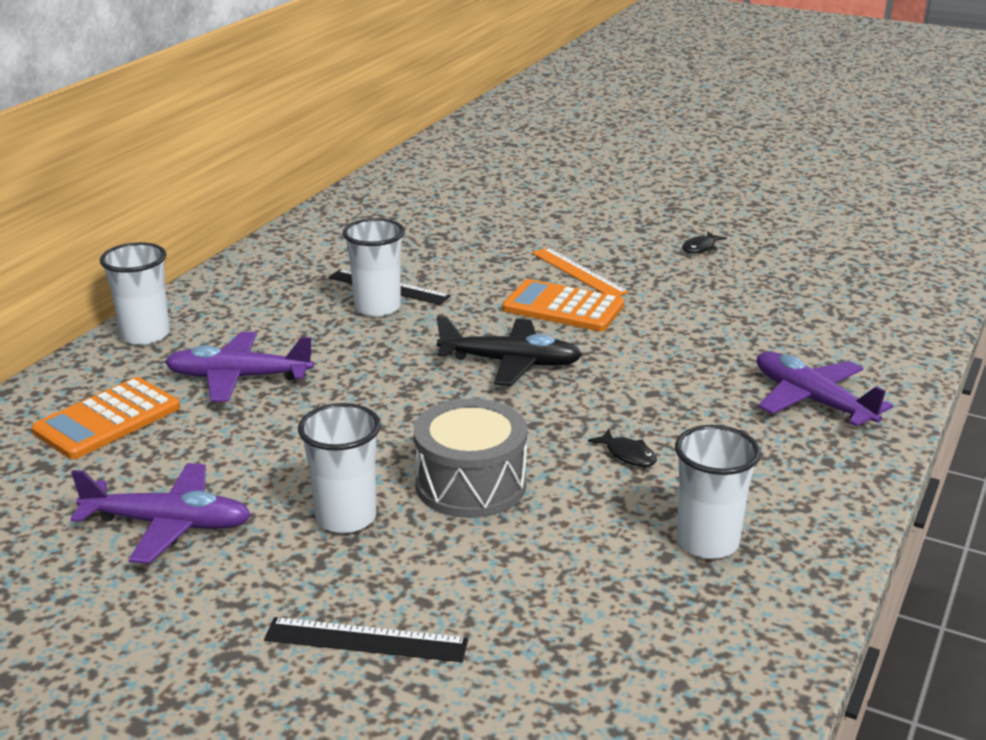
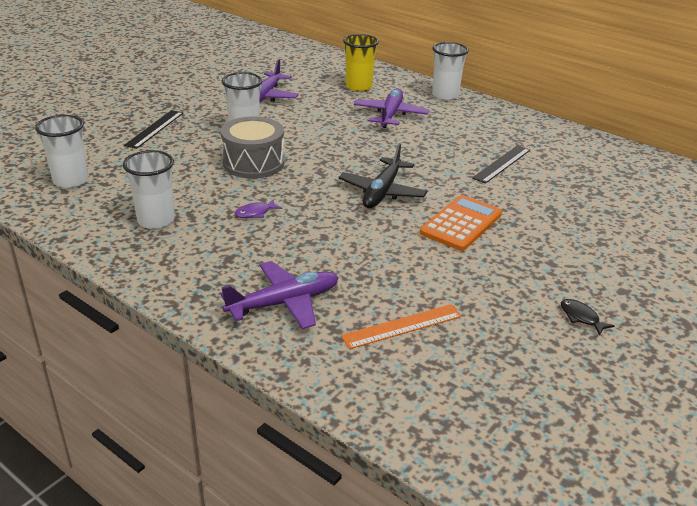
camera: 100 degrees right, 5 degrees up
orange calculator [31,377,180,459] -> yellow cup [343,34,379,92]
white cup [343,218,405,317] -> white cup moved to [35,115,88,188]
orange ruler [532,247,629,296] -> orange ruler moved to [341,304,462,349]
black fish [588,429,657,467] -> purple fish [235,199,282,218]

